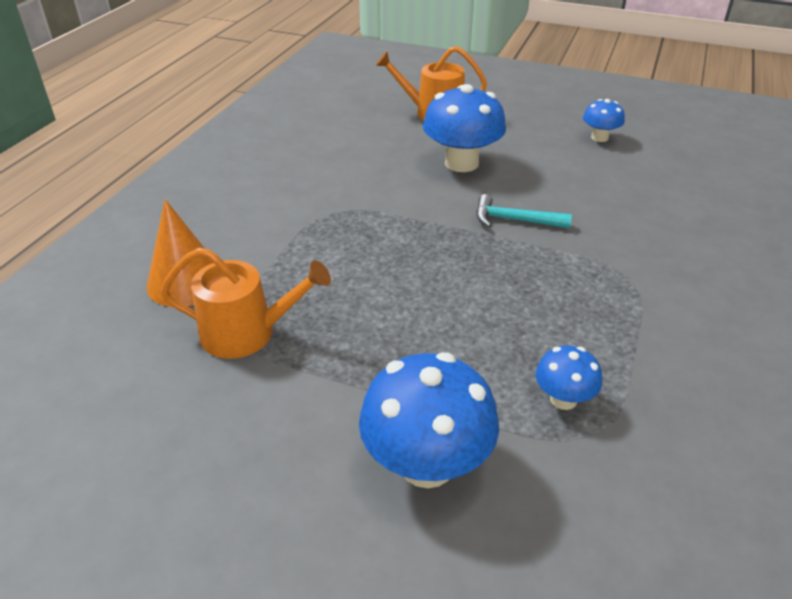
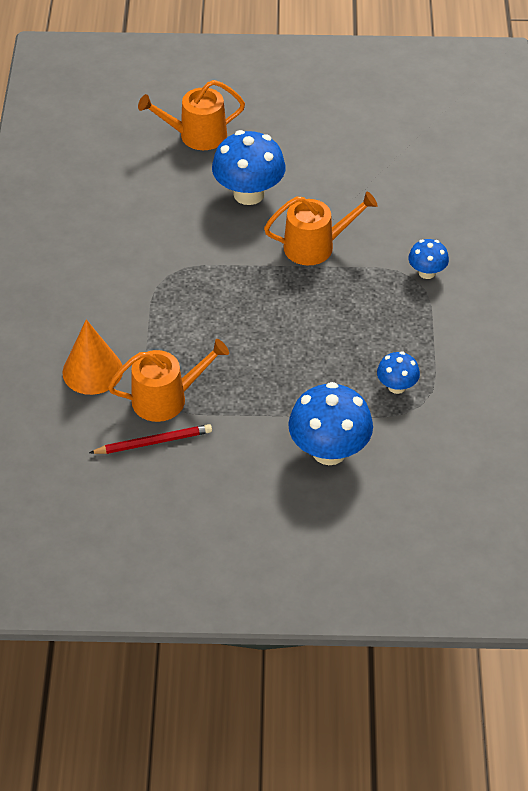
camera: 20 degrees left, 10 degrees up
turquoise hammer [476,194,572,228] -> orange watering can [264,191,378,265]
blue mushroom [583,99,625,142] -> blue mushroom moved to [408,239,449,279]
none -> red pencil [89,424,212,454]

